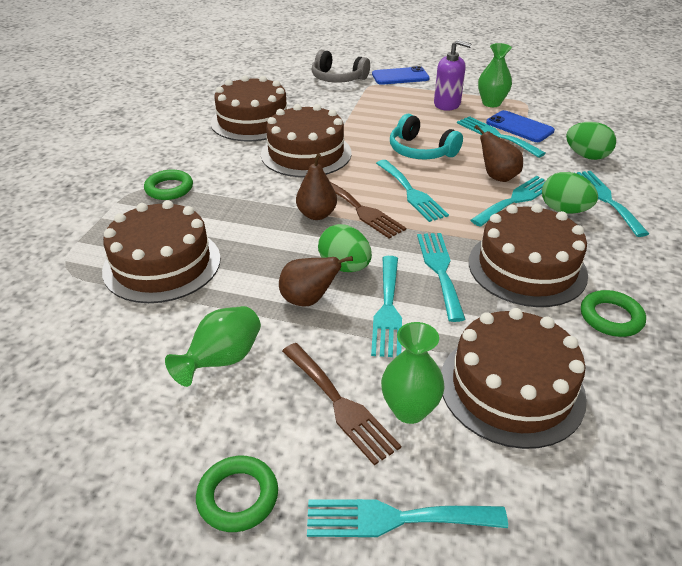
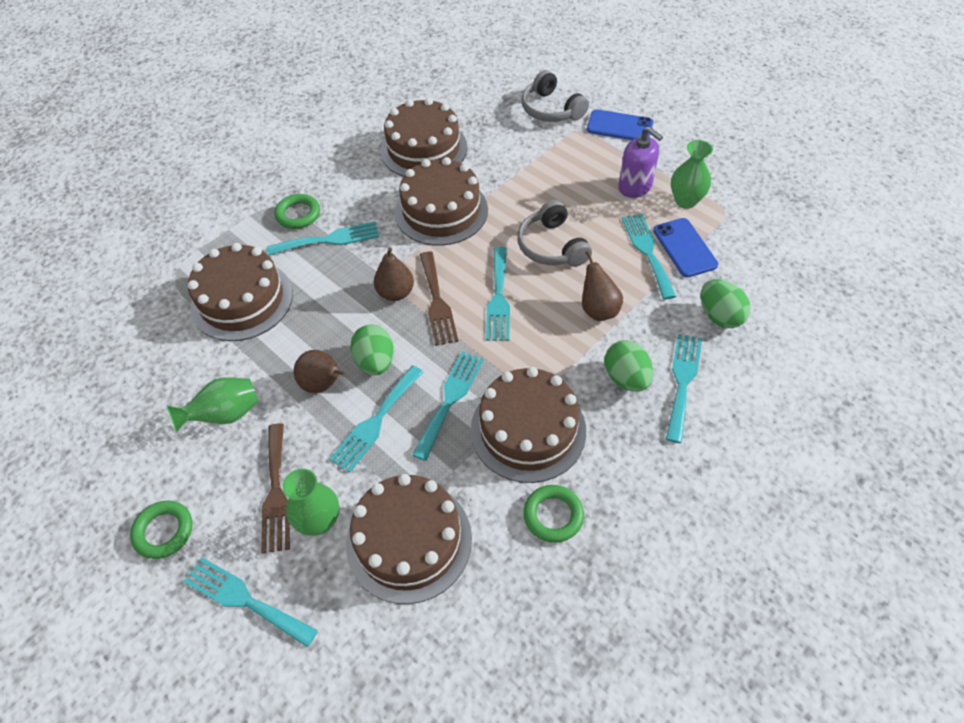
camera: 30 degrees right, 15 degrees up
turquoise headphones [390,114,463,159] -> grey headphones [517,200,592,267]
turquoise fork [471,176,545,227] -> turquoise fork moved to [267,221,379,256]

